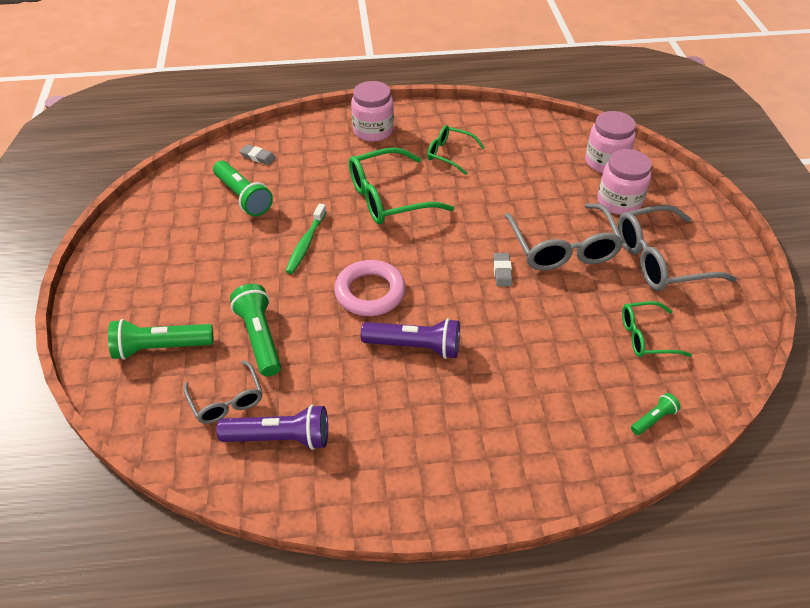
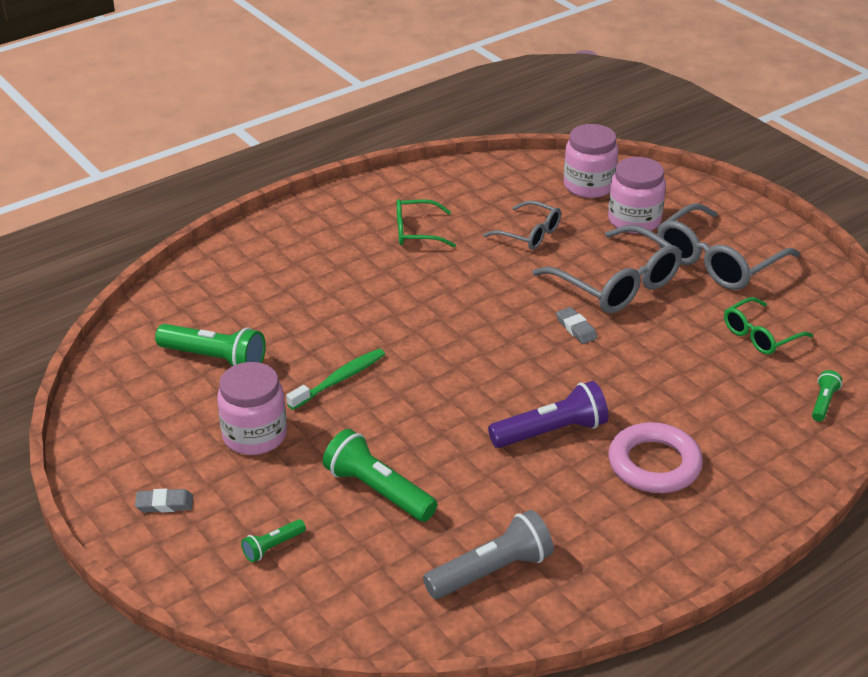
camera: 30 degrees left, 10 degrees down
green flashlight [108,319,213,360] -> green flashlight [241,519,306,562], size x0.51
grey glasses [183,360,262,424] -> grey glasses moved to [483,201,561,250]
purple flashlight [216,405,328,450] -> grey flashlight [423,510,554,599]
grey eraser [239,144,276,165] -> grey eraser moved to [135,489,193,512]
green toothbrush [285,203,326,274] -> green toothbrush turned 120 degrees counterclockwise [286,349,385,410]
pink ring [334,260,406,316] -> pink ring moved to [608,422,703,493]
green glasses [349,147,454,224] -> none
pink jar [351,81,394,142] -> pink jar moved to [217,362,287,455]

